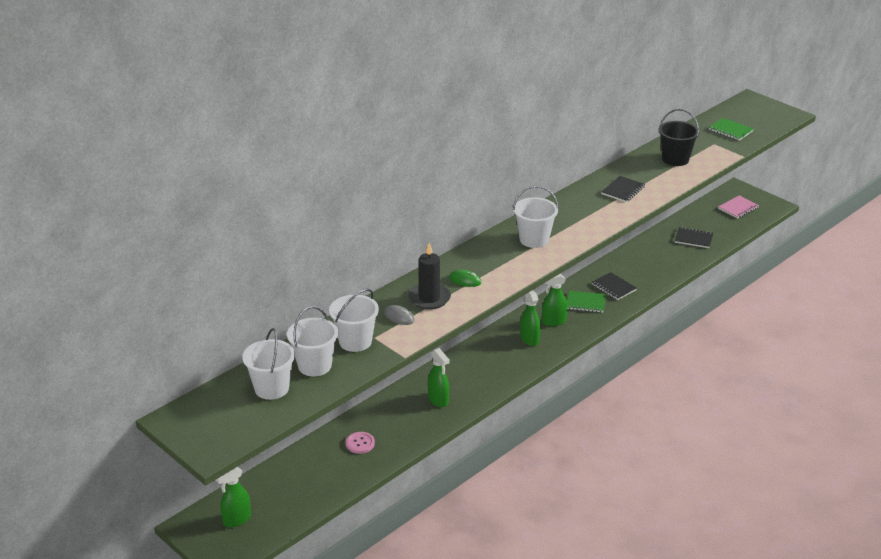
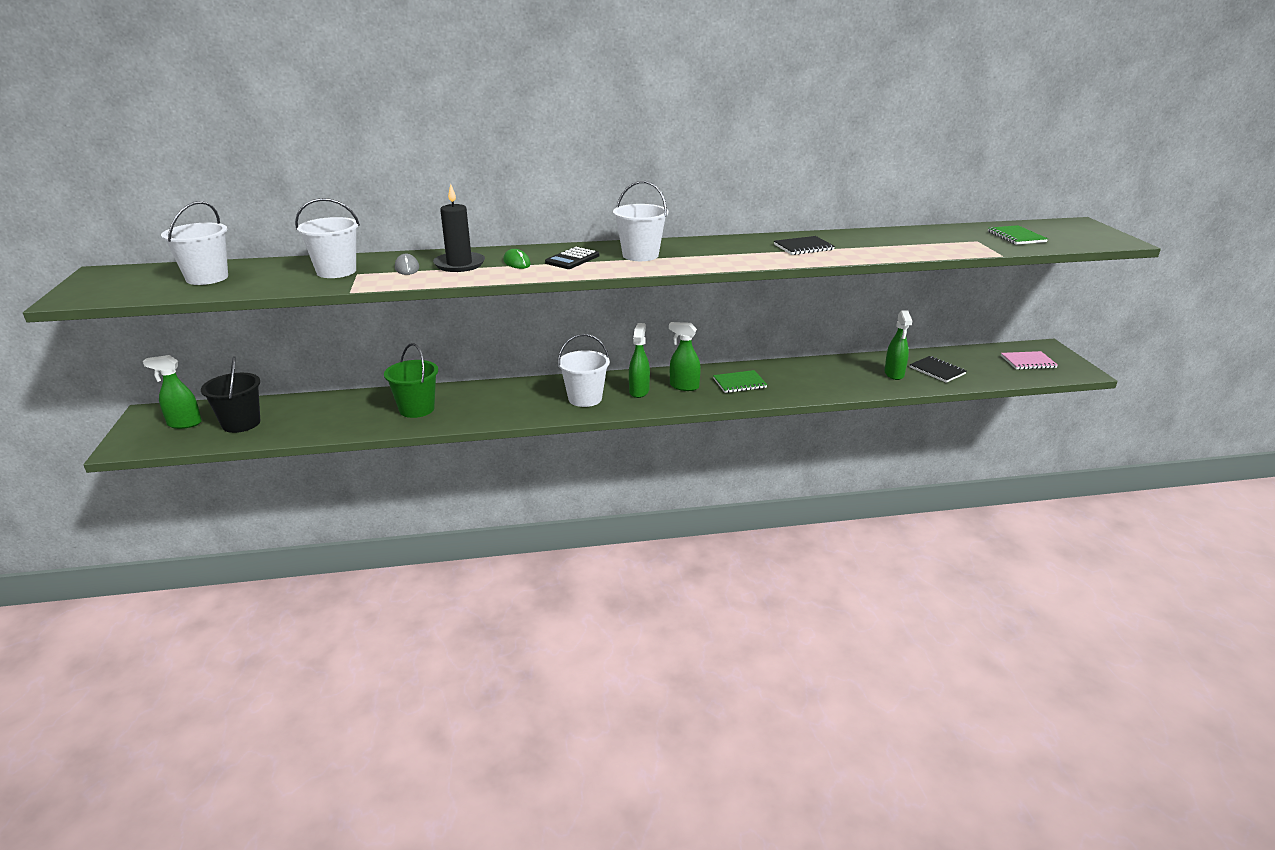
camera: 35 degrees right, 5 degrees down
white bucket [287,306,338,377] -> white bucket moved to [558,334,610,407]
pink button [346,432,375,454] -> none
green spray bottle [428,348,450,407] -> green spray bottle moved to [884,310,912,380]
green notebook [567,291,606,313] -> green notebook turned 60 degrees counterclockwise [713,370,767,393]
black notebook [592,272,637,300] -> none
black bucket [658,109,699,166] -> black bucket moved to [201,356,260,433]
none -> green bucket [384,343,438,418]
none -> black calculator [545,247,599,269]

